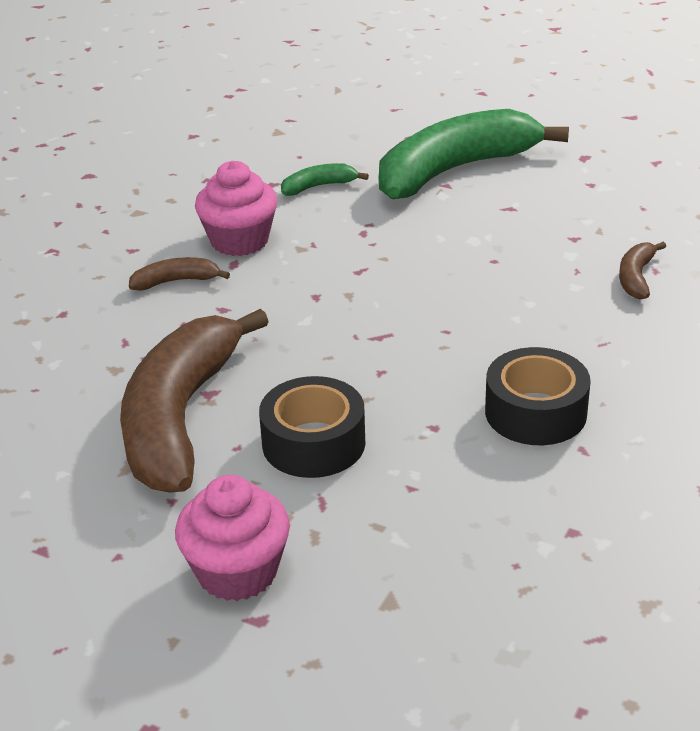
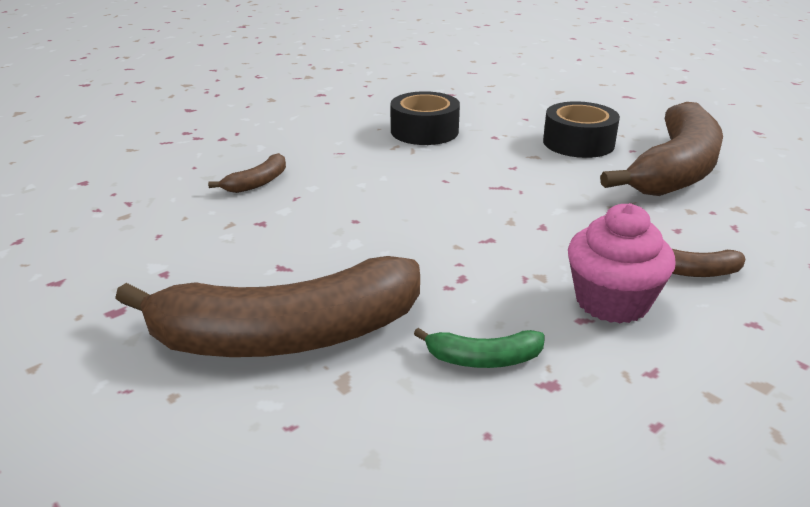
camera: 160 degrees left, 5 degrees down
pink cupcake [175,475,290,601] -> none
green banana [379,109,569,199] -> brown banana [115,256,420,357]

